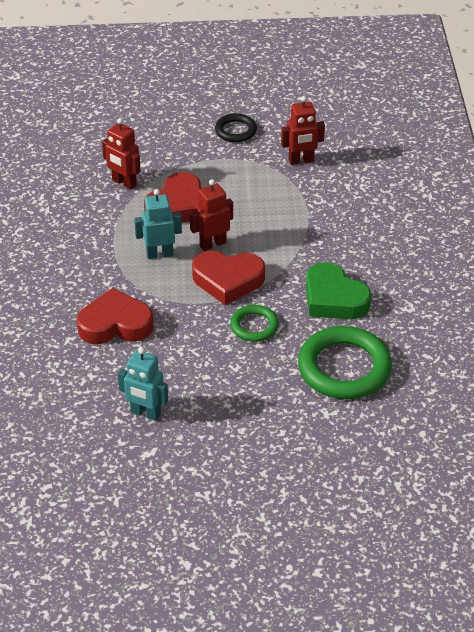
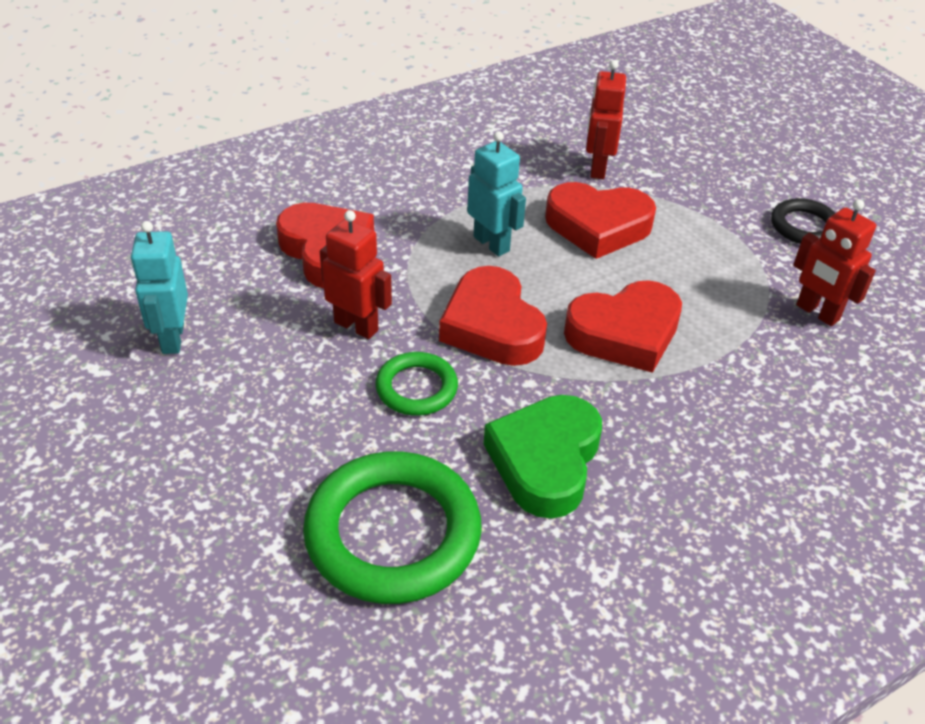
camera: 60 degrees right, 0 degrees up
red robot [190,179,233,251] -> red robot moved to [320,210,392,339]
none -> red heart [564,280,682,373]

